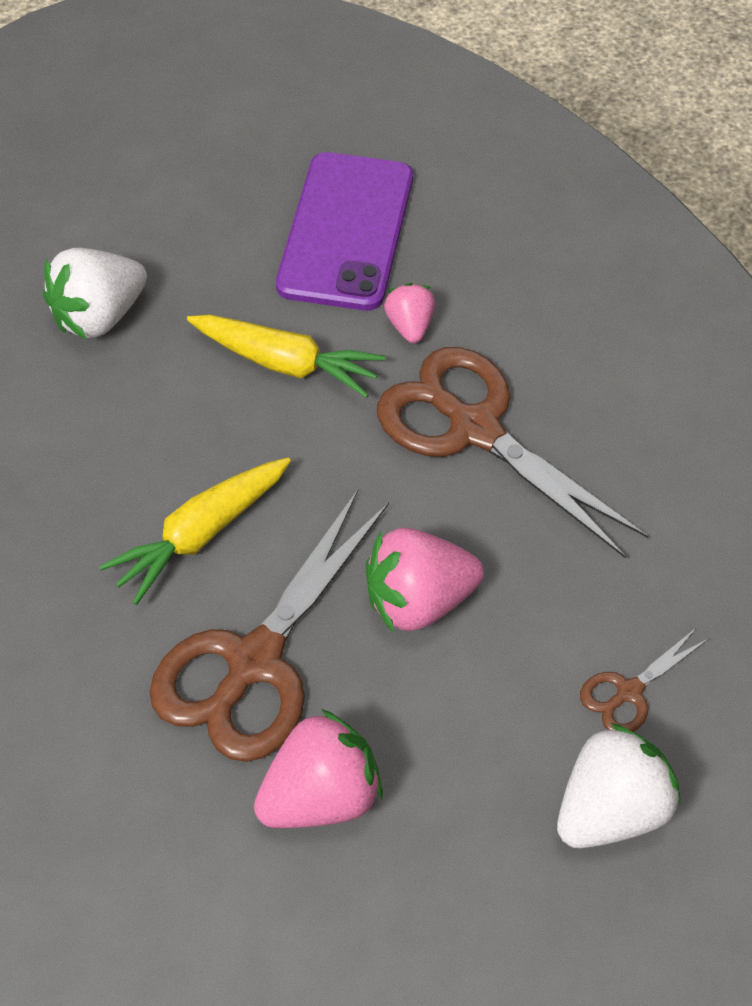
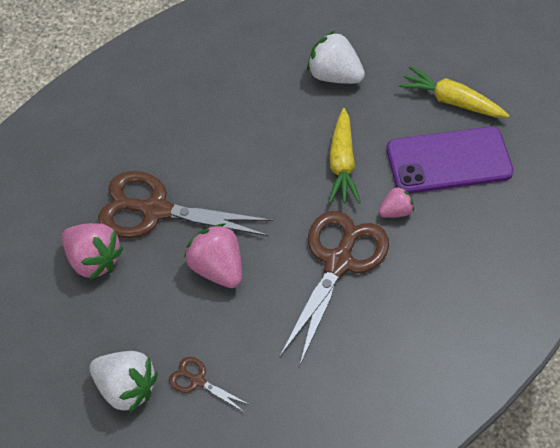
camera: 70 degrees right, 0 degrees up
yellow carrot [99,458,291,605] -> yellow carrot moved to [399,66,509,118]

